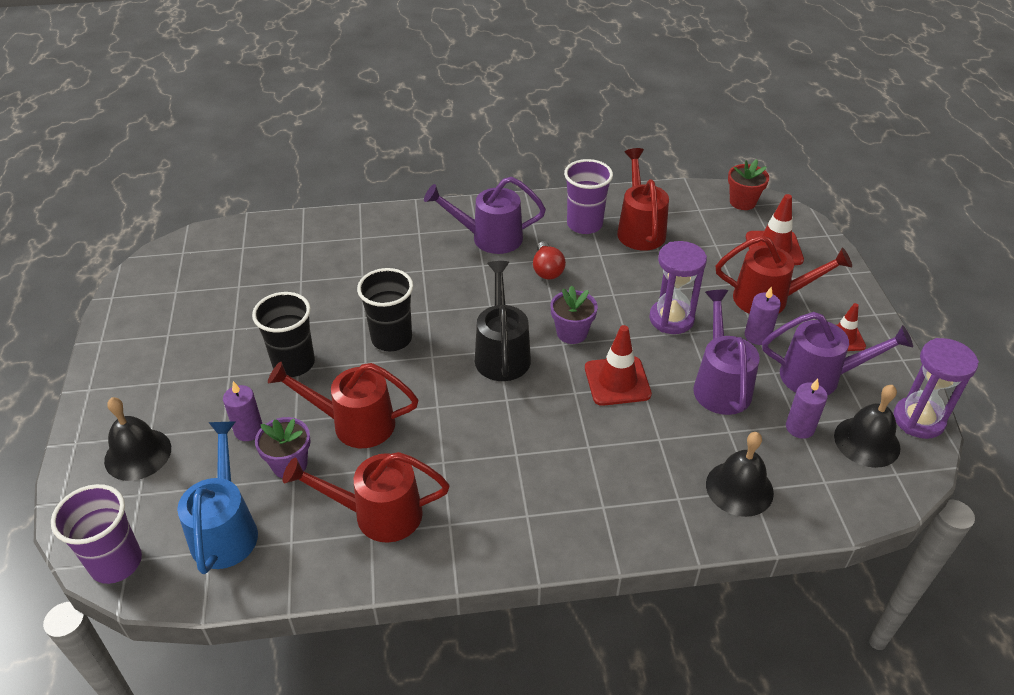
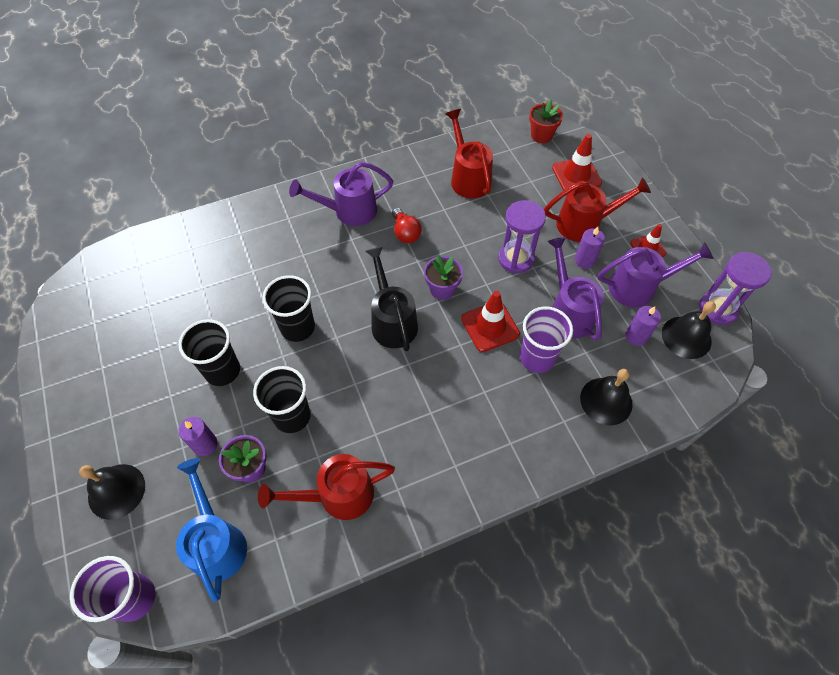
camera: 15 degrees left, 15 degrees up
red watering can [268,362,418,448] -> black cup [253,366,311,433]
purple cup [564,159,613,234] -> purple cup moved to [520,307,573,373]

